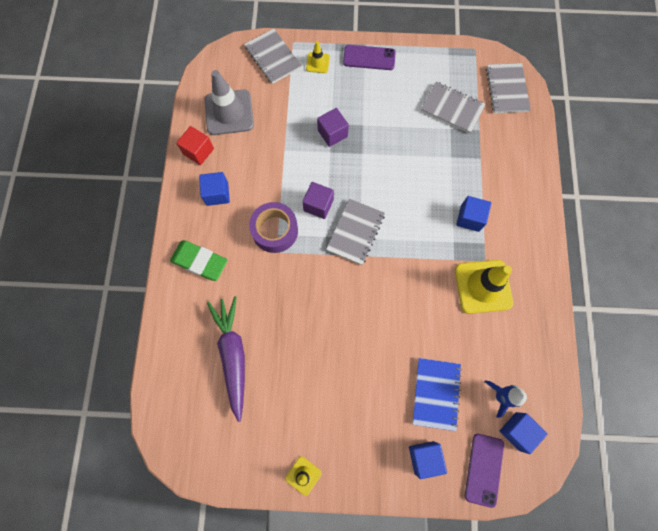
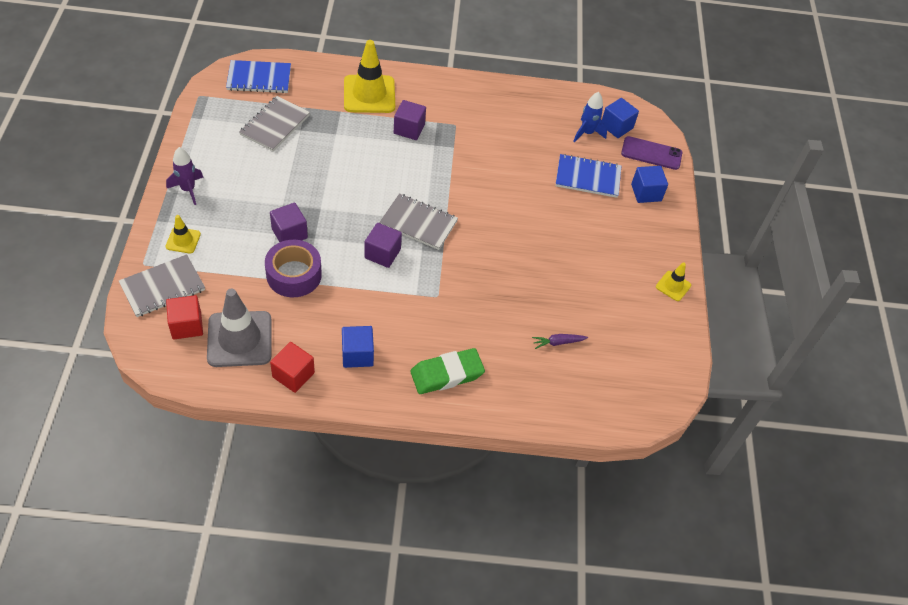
camera: 95 degrees left, 20 degrees down
green eraser [170,240,228,281] -> green eraser turned 45 degrees clockwise [410,348,485,394]
purple carrot [207,296,245,422] -> purple carrot [532,334,588,349], size x0.42
purple tape [249,202,298,253] -> purple tape moved to [265,240,322,297]
purple phone [343,45,396,70] -> purple rocket [166,147,204,205]
yellow traffic cone [455,260,513,314] -> yellow traffic cone moved to [344,40,395,113]
blue cube [456,196,491,232] -> purple cube [394,100,426,140]
grey notebook [486,63,531,113] -> blue notebook [226,60,291,93]
none -> red cube [166,295,203,339]

